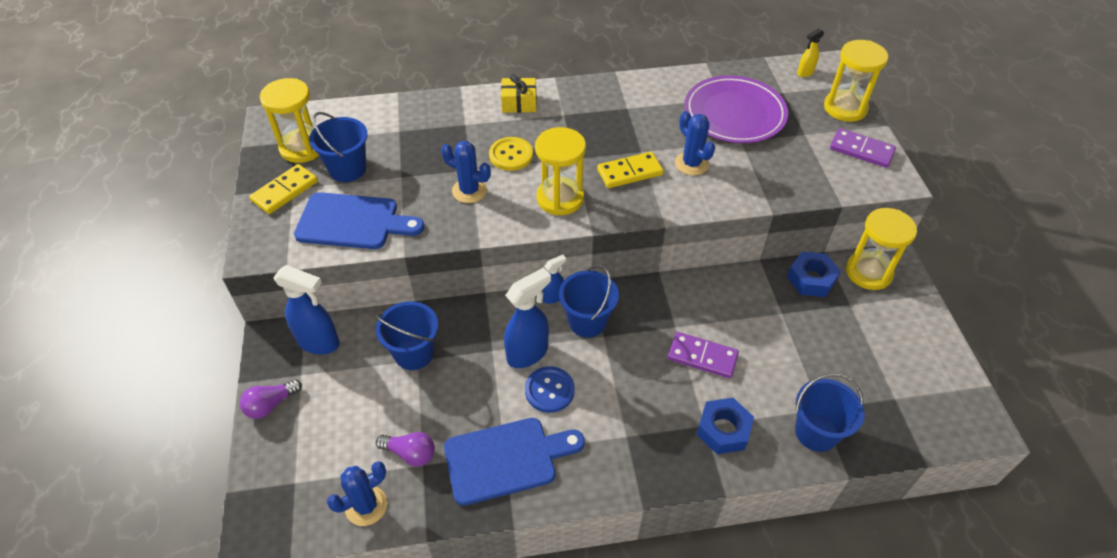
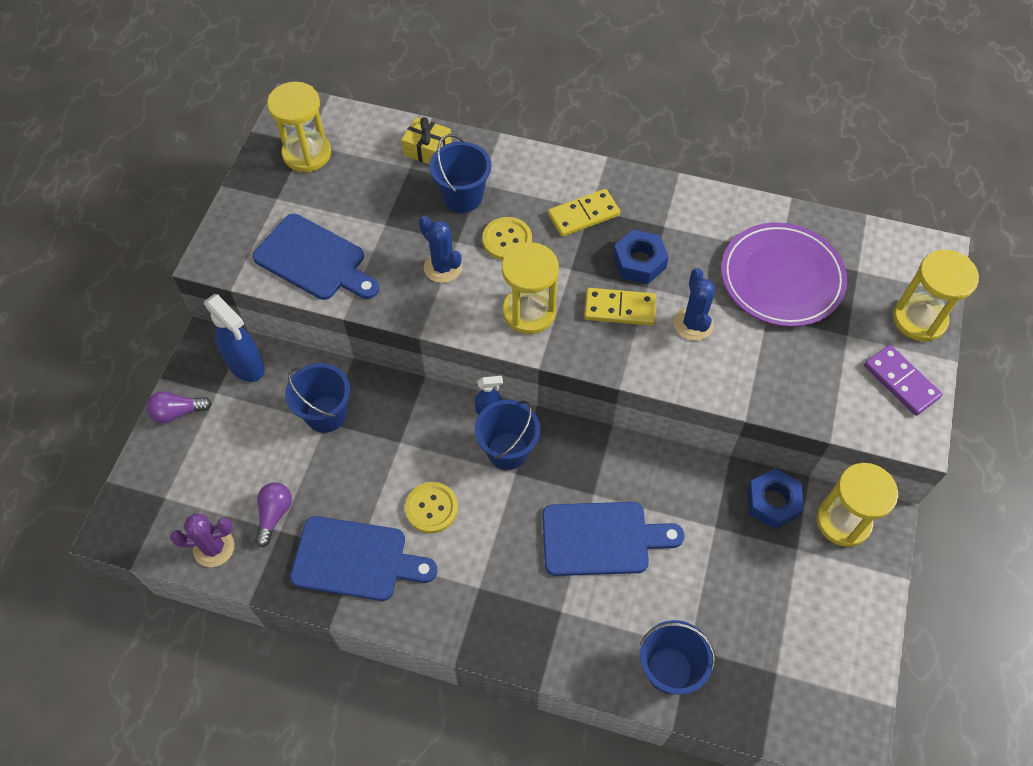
camera: 25 degrees right, 10 degrees up
yellow domino [249,164,318,214] -> yellow domino moved to [548,189,620,237]
blue bucket [309,112,368,182] -> blue bucket moved to [429,134,491,213]
blue cactus [327,461,388,526] -> purple cactus [170,513,234,567]
purple light bulb [376,432,435,467] -> purple light bulb turned 120 degrees counterclockwise [255,482,292,547]
yellow gift [501,74,537,113] -> yellow gift moved to [401,117,452,164]
blue spray bottle [504,268,551,368] -> none
blue button [525,366,575,413] -> yellow button [405,482,458,533]
purple domino [668,332,739,378] -> blue cutting board [542,502,685,576]
blue nut [696,398,754,454] -> blue nut moved to [613,229,669,284]
yellow spray bottle [797,28,824,77] -> none

